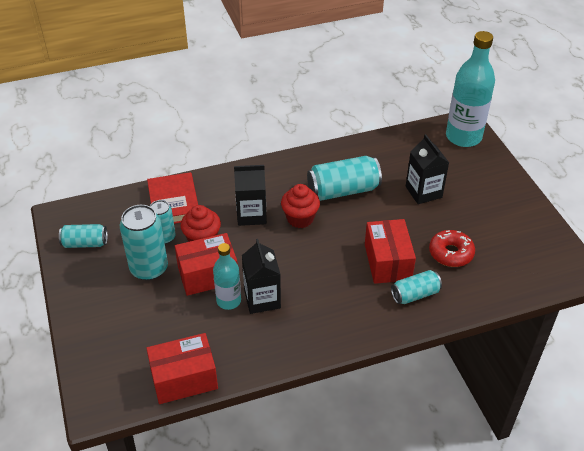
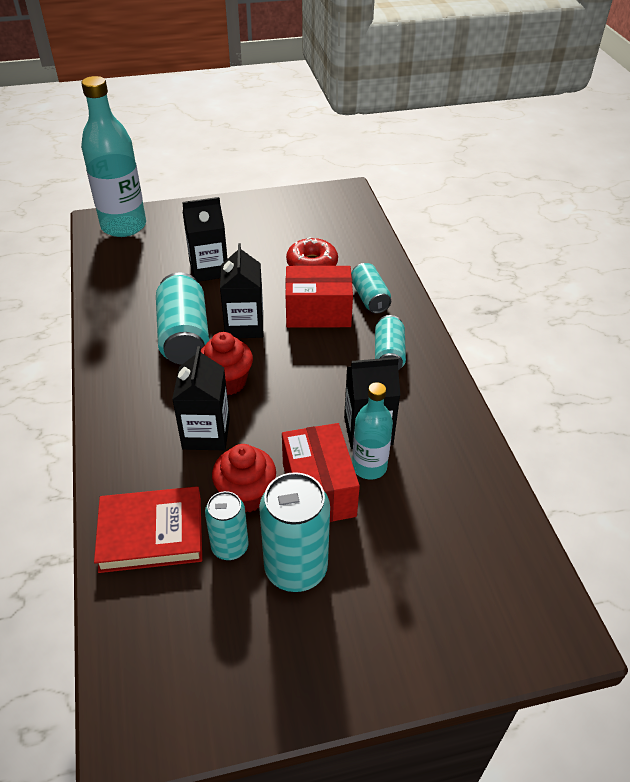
camera: 85 degrees left, 0 degrees up
turquoise can [59,224,108,248] -> turquoise can moved to [375,315,406,370]
red box [146,333,218,404] -> none
none -> black carton [220,243,263,338]

